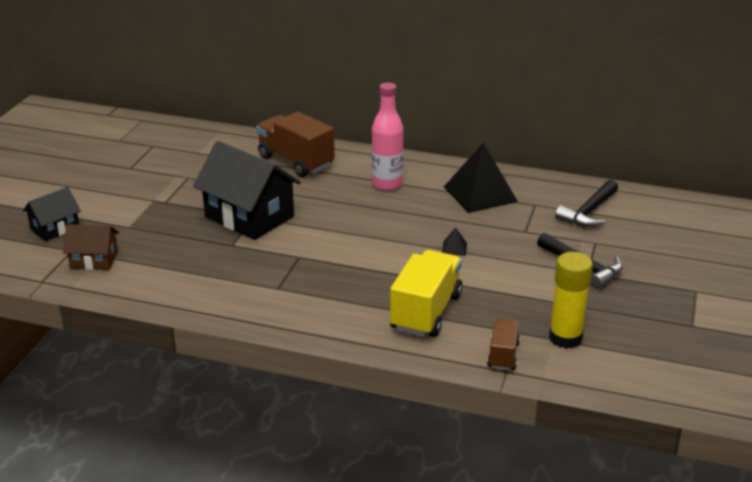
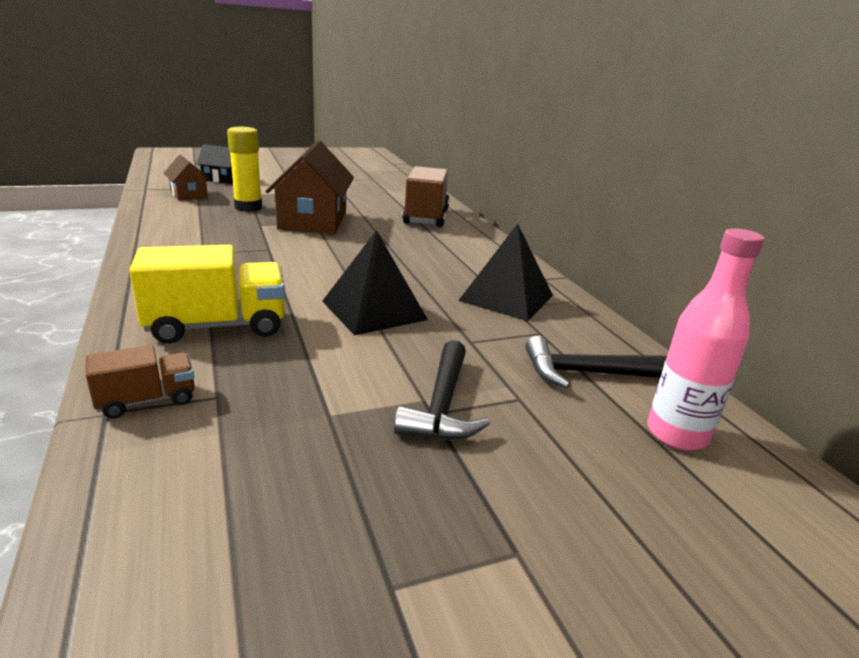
camera: 50 degrees right, 5 degrees down
black house [193,141,301,240] -> brown house [265,140,354,234]
pink bottle [372,83,403,191] -> pink bottle moved to [647,228,765,451]
black pyramid [442,227,467,256] -> black pyramid [322,230,428,335], size x2.49
yellow glue stick [549,252,593,349] -> yellow glue stick moved to [227,127,262,212]

